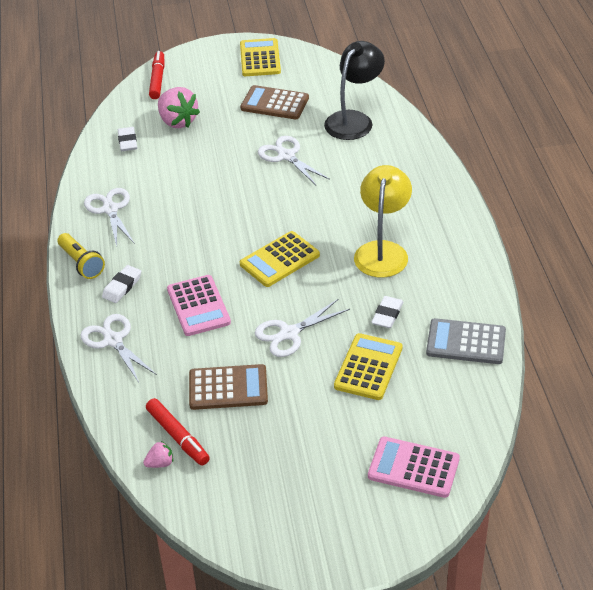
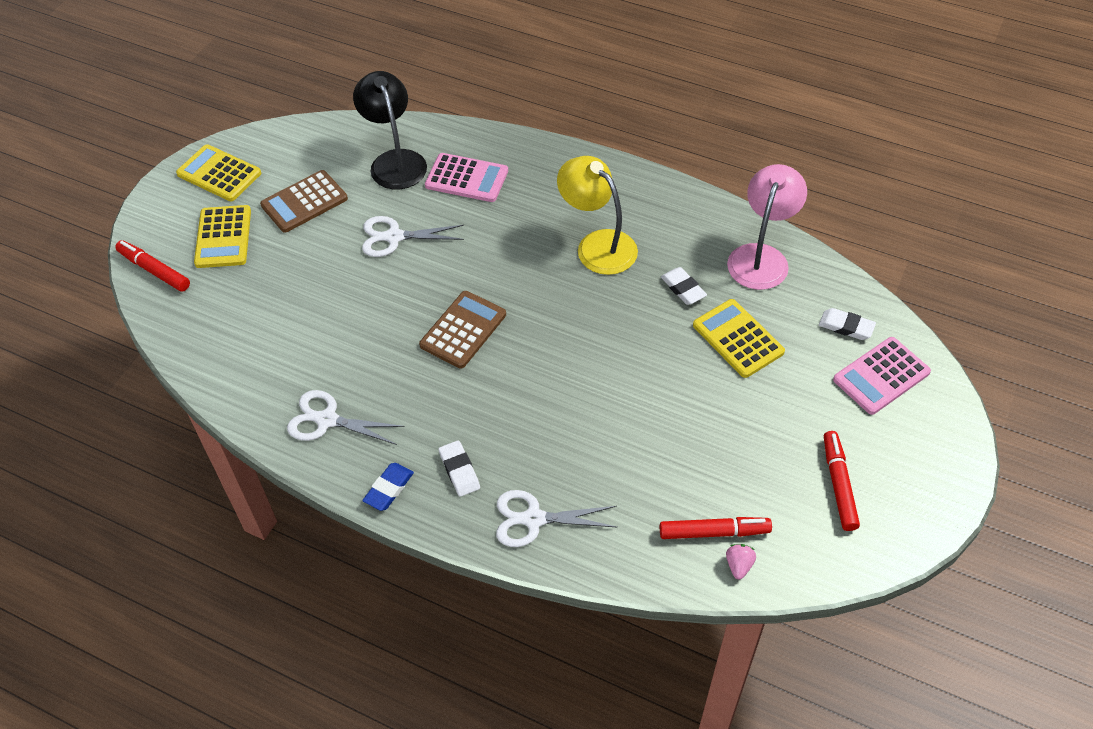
camera: 55 degrees left, 10 degrees up
yellow flashlight [57,233,105,279] -> blue eraser [362,463,414,511]
white eraser [118,127,137,151] -> white eraser moved to [819,308,876,340]
pink strawberry [158,87,200,128] -> none
pink calculator [167,275,231,336] -> pink calculator moved to [425,153,508,202]
brown calculator [189,364,268,410] -> brown calculator moved to [419,291,506,369]
yellow calculator [240,231,320,287] -> yellow calculator moved to [194,205,251,268]
white scissors [255,299,350,357] -> none
grey calculator [426,318,506,364] -> pink lamp [727,164,807,290]
none -> red marker [824,431,860,531]

